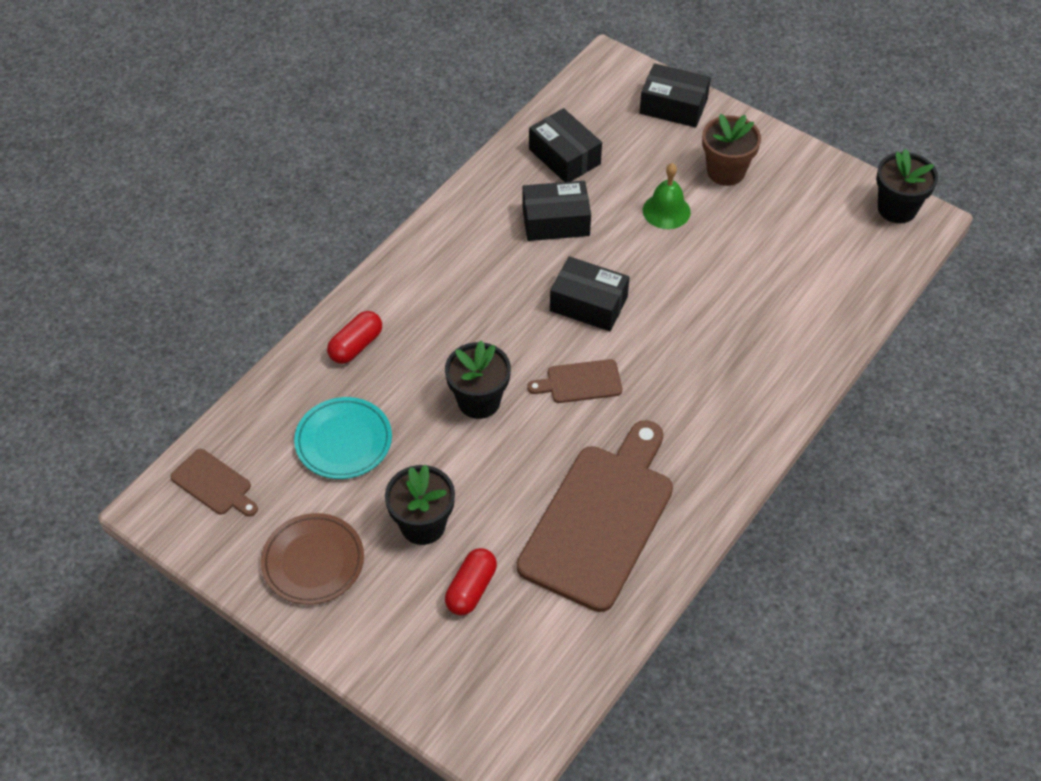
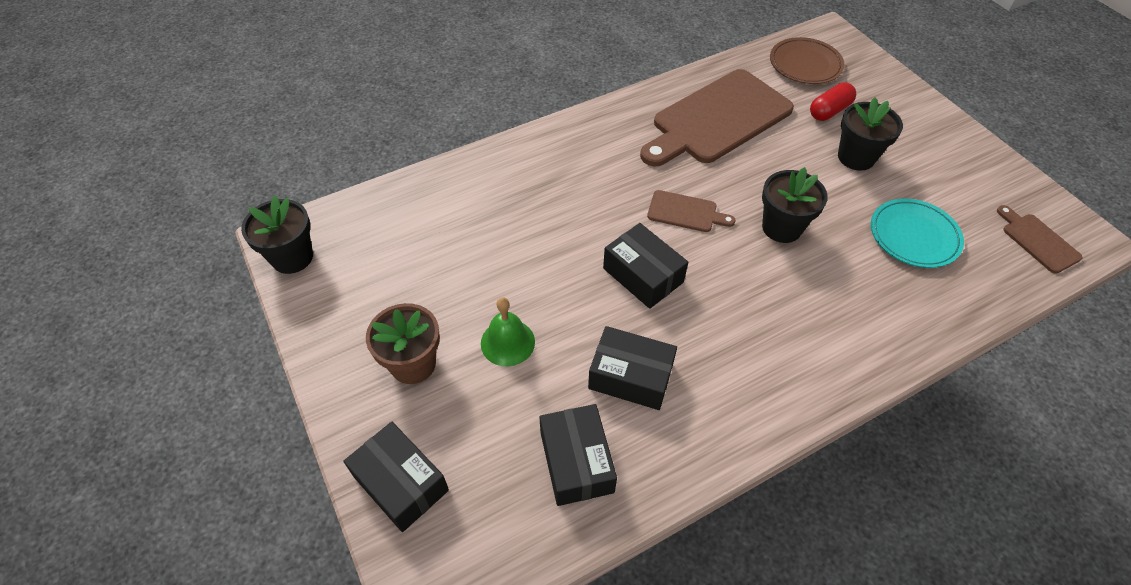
camera: 155 degrees left, 0 degrees up
brown plate [261,513,364,605] -> brown plate moved to [770,37,845,84]
red capsule [327,311,382,364] -> none

